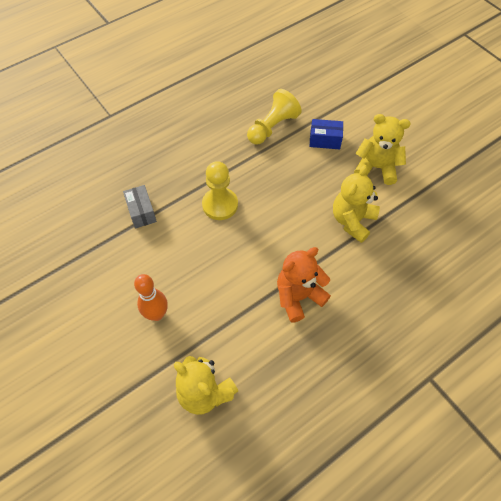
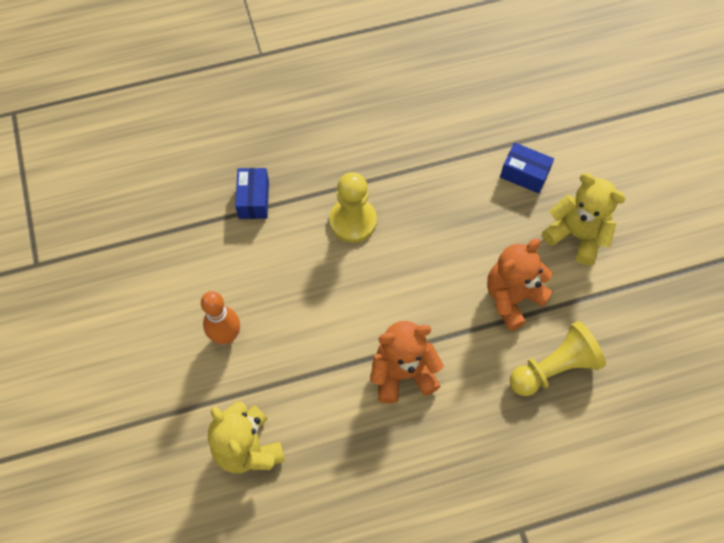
camera: 20 degrees right, 5 degrees up
grey box [123,185,157,228] -> blue box [235,168,269,219]
yellow pawn [247,89,302,145] -> yellow pawn moved to [510,321,606,396]
yellow teddy bear [333,165,380,243] -> orange teddy bear [487,238,553,331]

